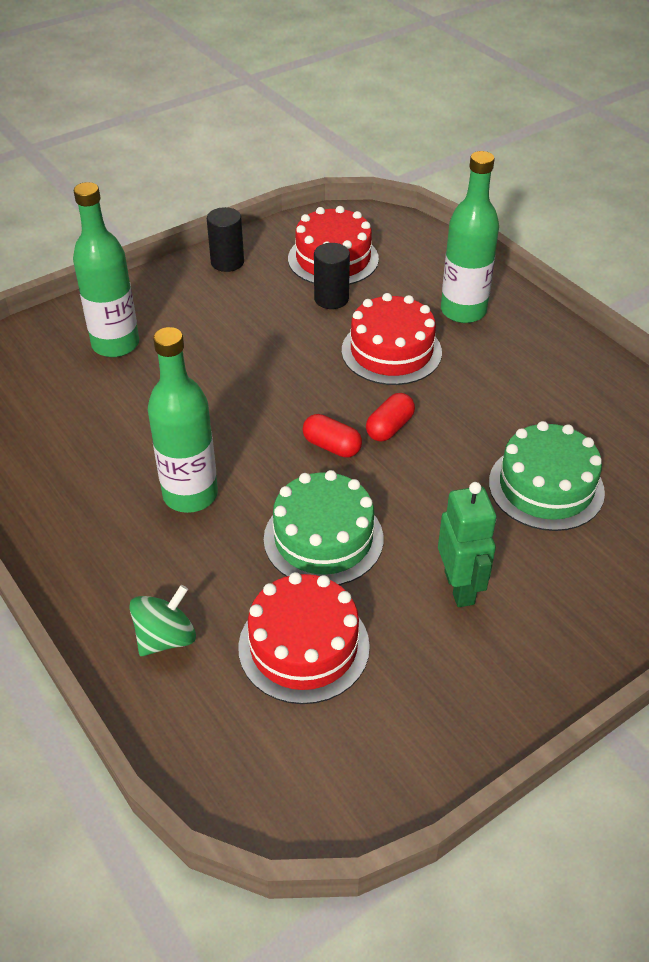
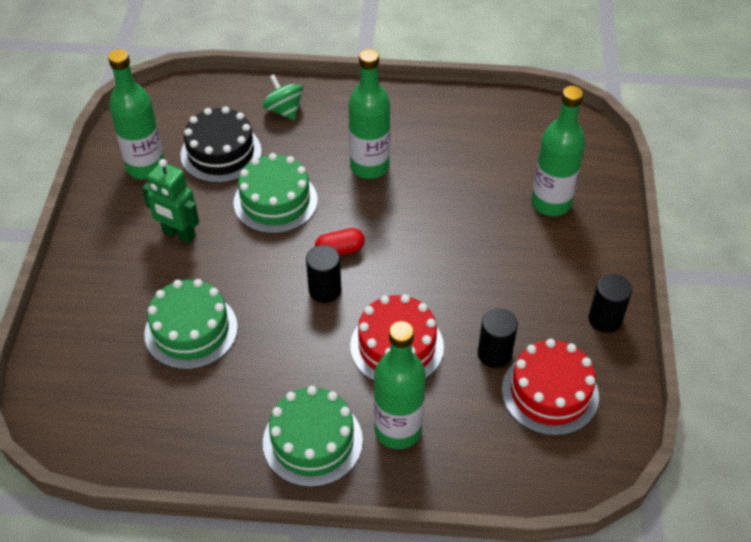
camera: 130 degrees right, 5 degrees up
green spinning top [129,585,196,656] -> green spinning top turned 150 degrees clockwise [263,74,303,120]
red cake [238,572,370,704] -> black cake [180,106,262,183]
red capsule [366,393,415,442] -> black cylinder [306,245,341,303]
none -> green bottle [108,49,164,179]
none -> green cake [263,386,363,487]

